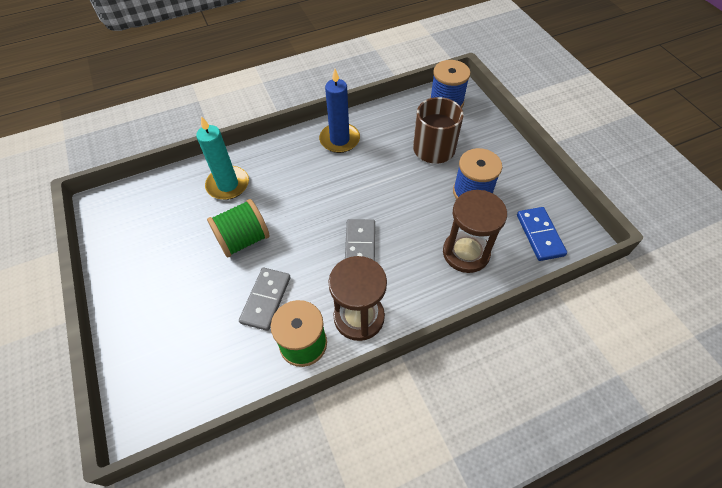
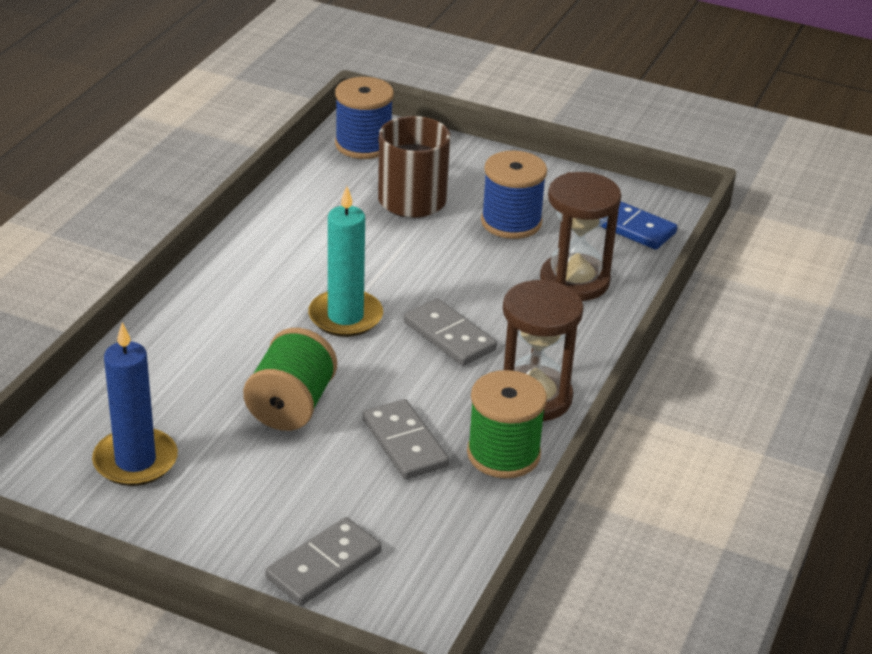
camera: 45 degrees left, 20 degrees down
turquoise candle [196,116,249,200] -> turquoise candle moved to [308,186,383,337]
blue candle [319,69,360,153] -> blue candle moved to [92,322,178,486]
none -> grey domino [265,517,382,605]

